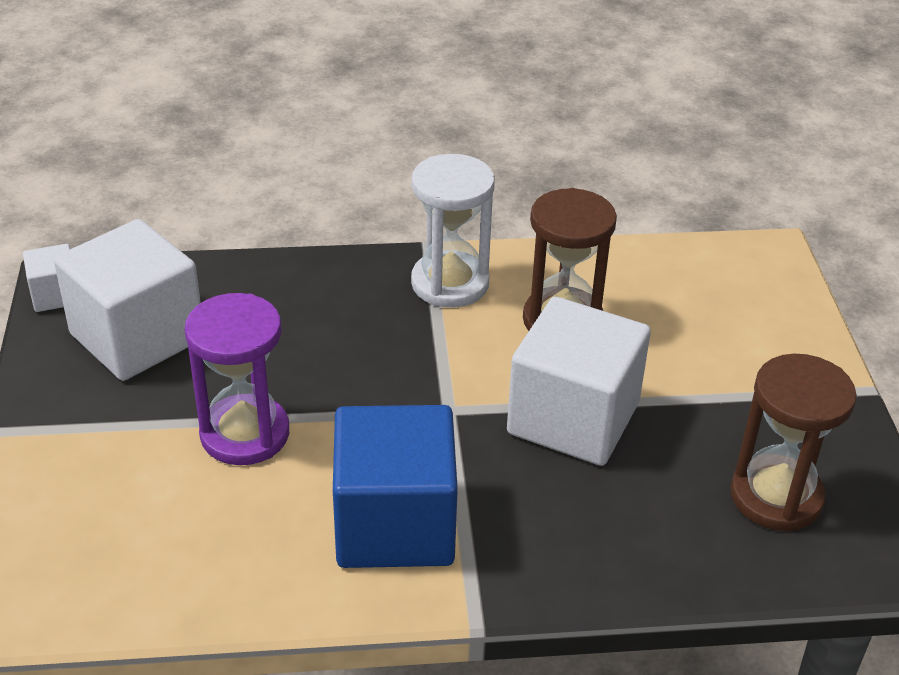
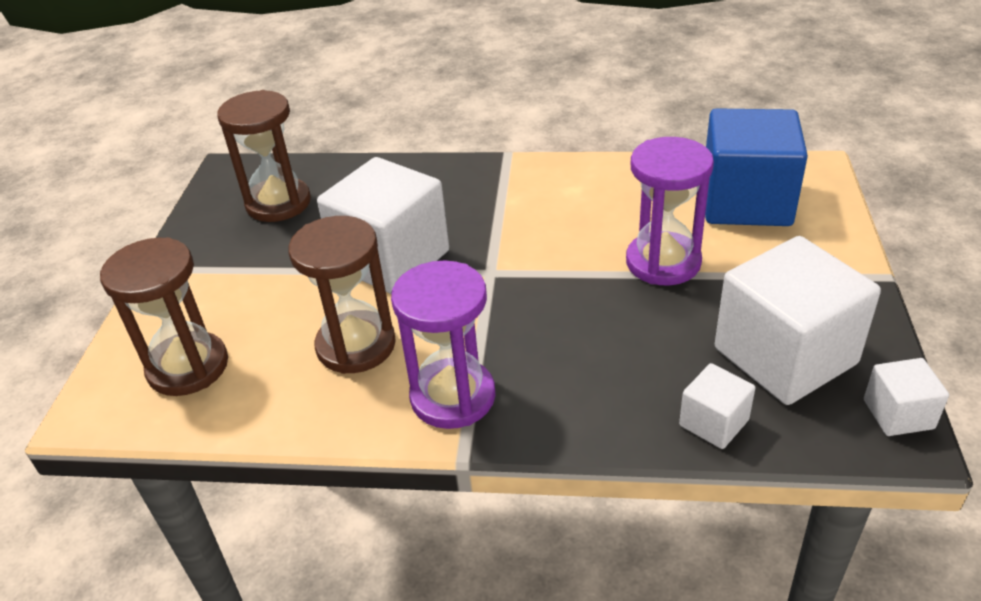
camera: 165 degrees left, 0 degrees up
blue cube [333,405,458,568] -> blue cube moved to [705,108,808,226]
white hourglass [411,154,495,308] -> purple hourglass [391,260,496,429]
none -> brown hourglass [100,237,228,396]
none -> white cube [679,363,755,449]

